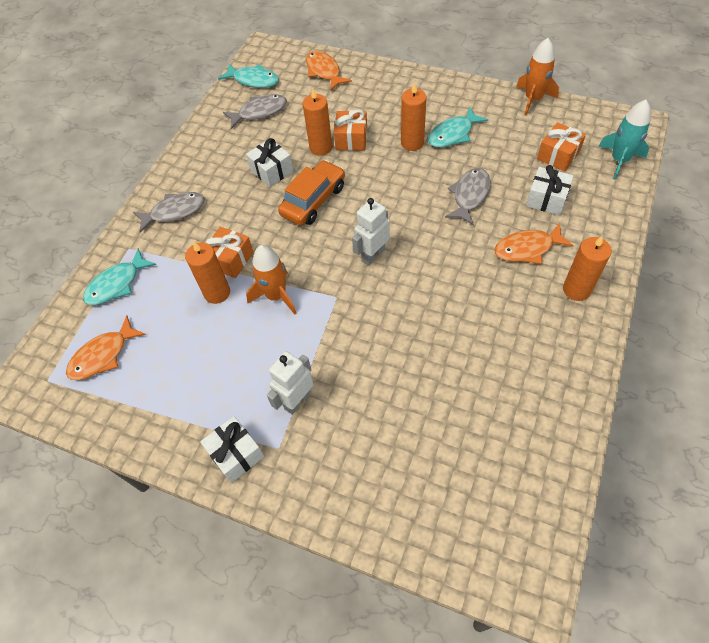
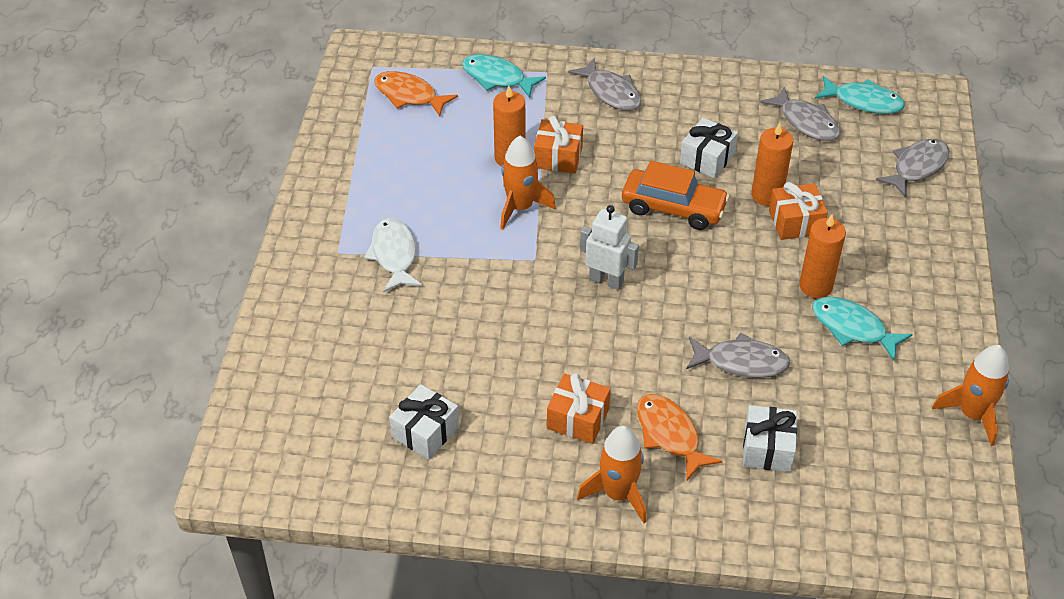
camera: 70 degrees right, 10 degrees down
white gift [200,416,264,483] -> white gift moved to [390,384,459,460]
turquoise fish [218,64,279,88] -> turquoise fish turned 75 degrees counterclockwise [815,76,905,114]
white robot [267,351,314,415] -> white fish [364,218,422,292]
orange fish [306,51,352,91] -> grey fish [876,139,949,198]
orange gift [537,122,586,171] -> orange gift moved to [547,373,610,444]
orange candle [563,236,612,301] -> orange rocket [577,426,646,523]
turquoise rocket [598,100,651,179] -> none

